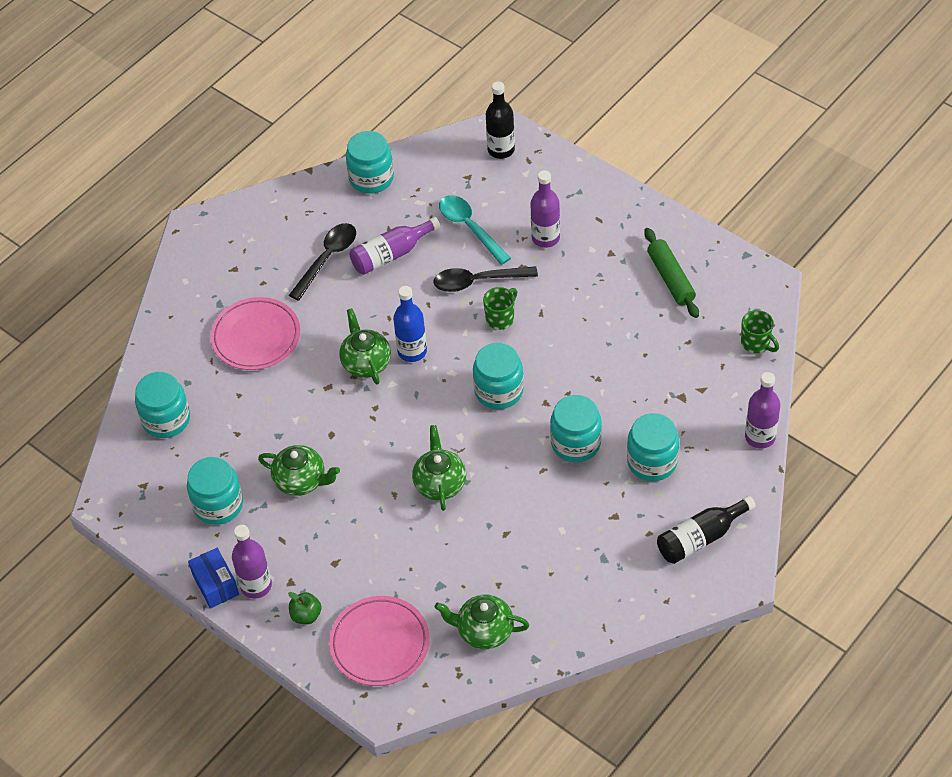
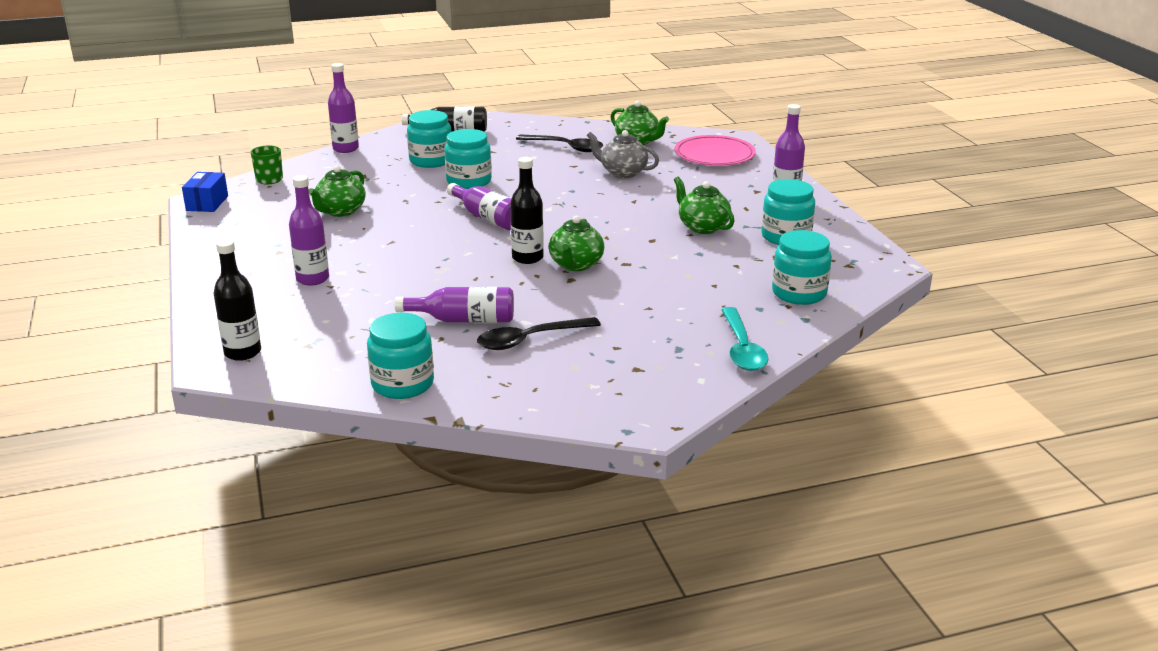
camera: 150 degrees left, 25 degrees down
blue box [188,548,239,608] -> blue box moved to [182,172,228,212]
pink plate [210,297,300,370] -> none
green apple [288,592,322,624] -> none
blue bottle [393,286,427,362] -> black bottle [510,157,544,264]
green teapot [412,425,466,511] -> green teapot moved to [309,165,366,217]
black spoon [433,266,538,292] -> black spoon moved to [516,135,603,152]
turquoise spoon [439,195,511,265] -> turquoise spoon moved to [721,307,768,371]
turquoise jar [473,343,524,409] -> purple bottle [447,183,511,230]
green mug [483,287,517,330] -> none
green rolling pin [644,228,699,318] -> none
none -> grey teapot [587,130,659,178]

